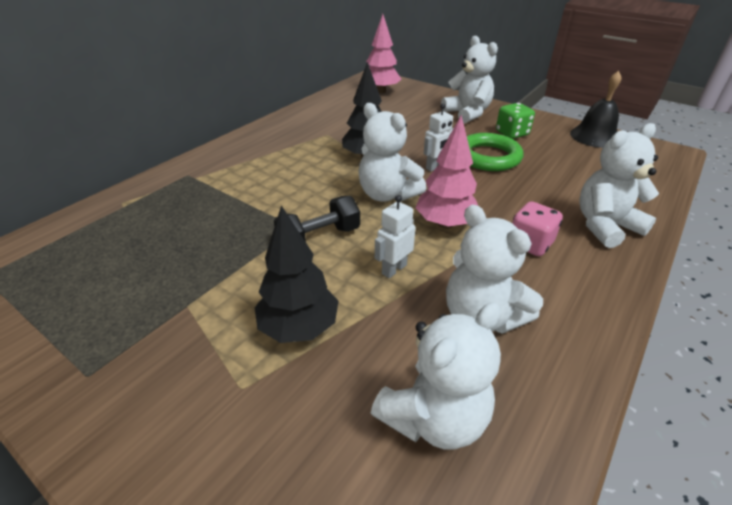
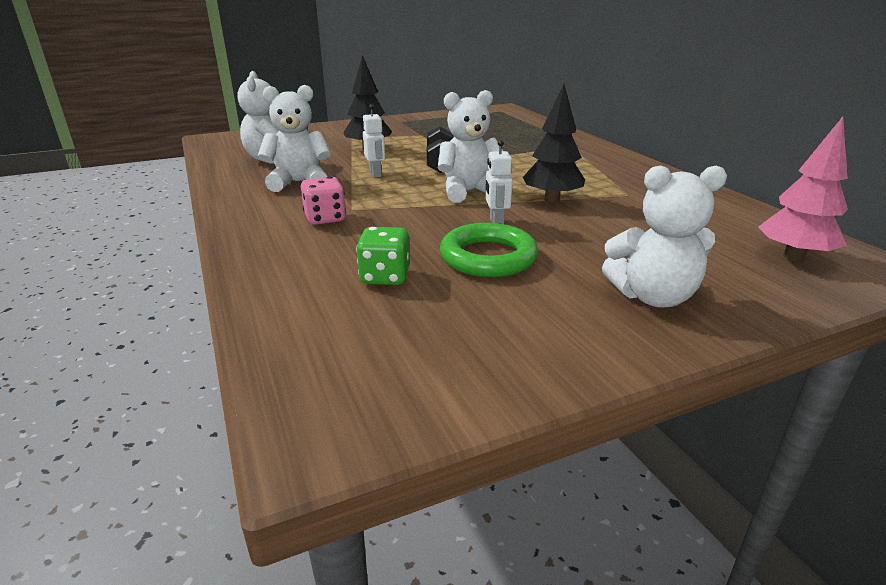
camera: 120 degrees right, 10 degrees down
pink tree [416,115,478,229] -> none
green dice [496,103,535,139] -> green dice moved to [356,227,410,285]
black bell [570,71,622,148] -> none
white teddy bear [579,123,659,248] -> none

